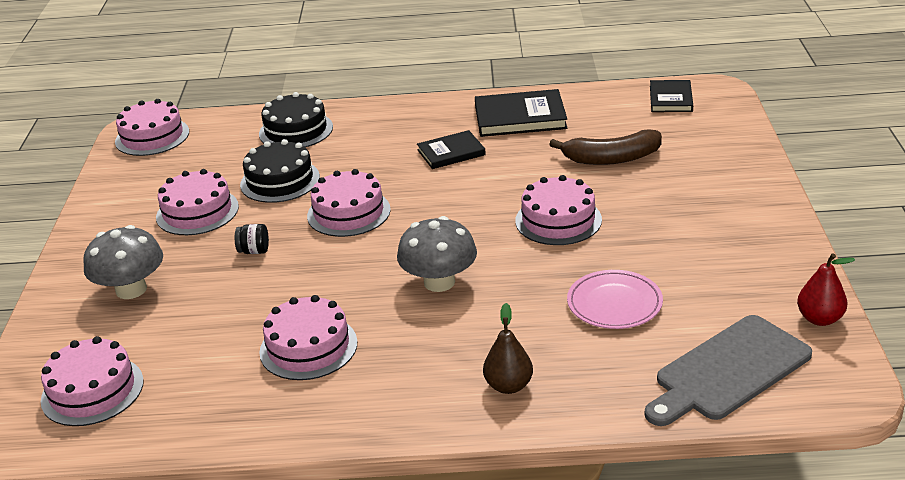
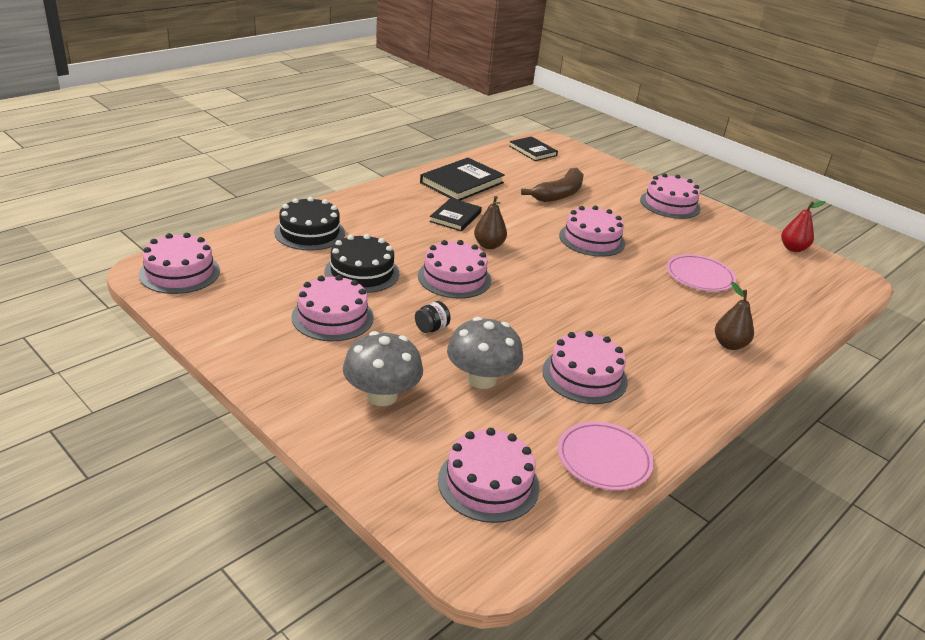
camera: 50 degrees left, 0 degrees up
grey mushroom [397,216,477,292] -> grey mushroom moved to [447,317,523,389]
grey cutting board [645,315,812,426] -> none
none -> brown pear [474,196,507,249]
none -> pink plate [558,421,654,490]
none -> pink cake [640,173,701,219]

